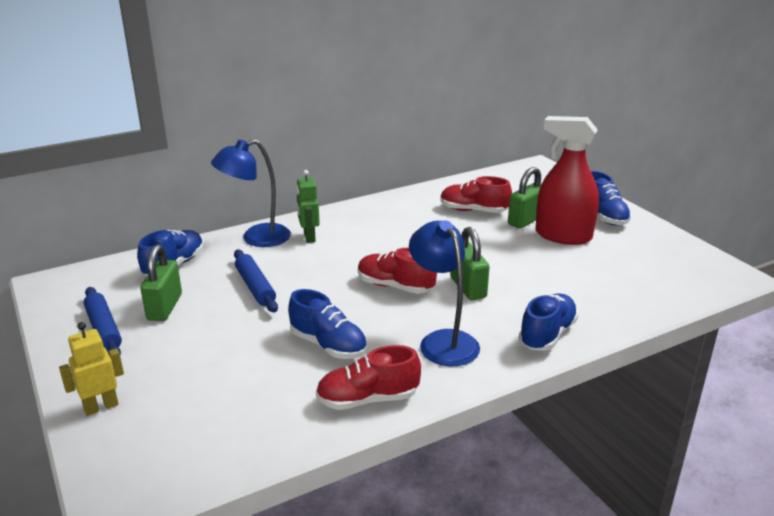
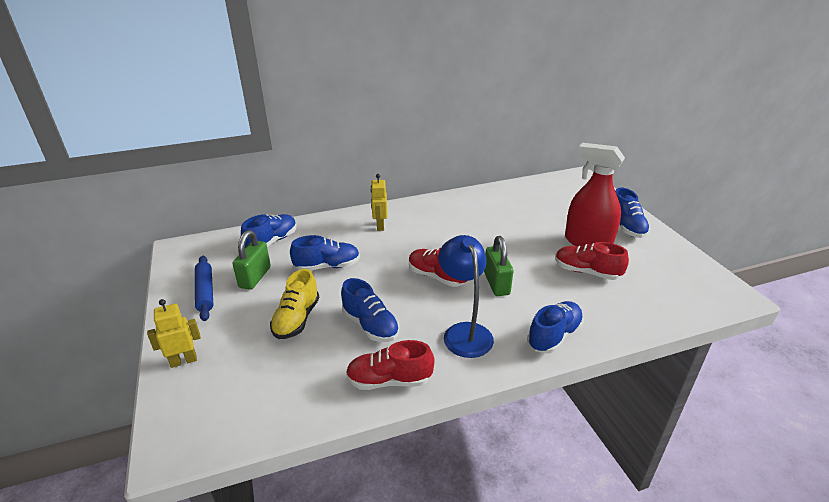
camera: 10 degrees right, 5 degrees up
blue lamp [211,139,291,247] -> none
blue rolling pin [234,250,278,313] -> blue shoe [290,235,360,271]
green robot [296,170,320,243] -> yellow robot [371,174,388,231]
red shoe [440,176,512,213] -> red shoe moved to [555,242,629,280]
green padlock [508,167,541,228] -> none
none -> yellow shoe [270,269,319,339]

